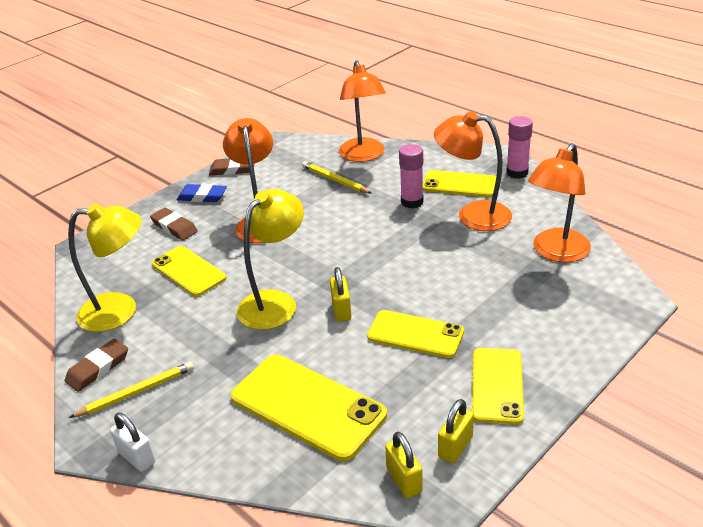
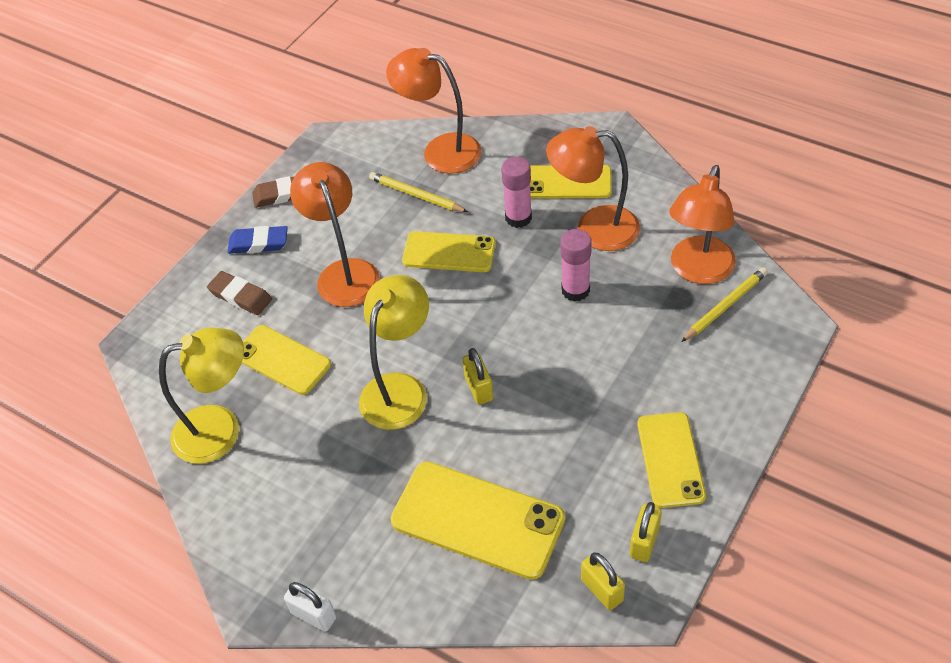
camera: 10 degrees left, 15 degrees up
brown eraser [64,339,128,392] -> none
yellow pencil [69,362,194,418] -> yellow pencil moved to [681,267,768,342]
orange lamp [339,60,386,162] -> orange lamp turned 135 degrees clockwise [386,48,481,174]
yellow phone [367,310,464,358] -> yellow phone moved to [402,231,496,272]
pink glue stick [506,116,533,179] -> pink glue stick moved to [560,229,592,302]

